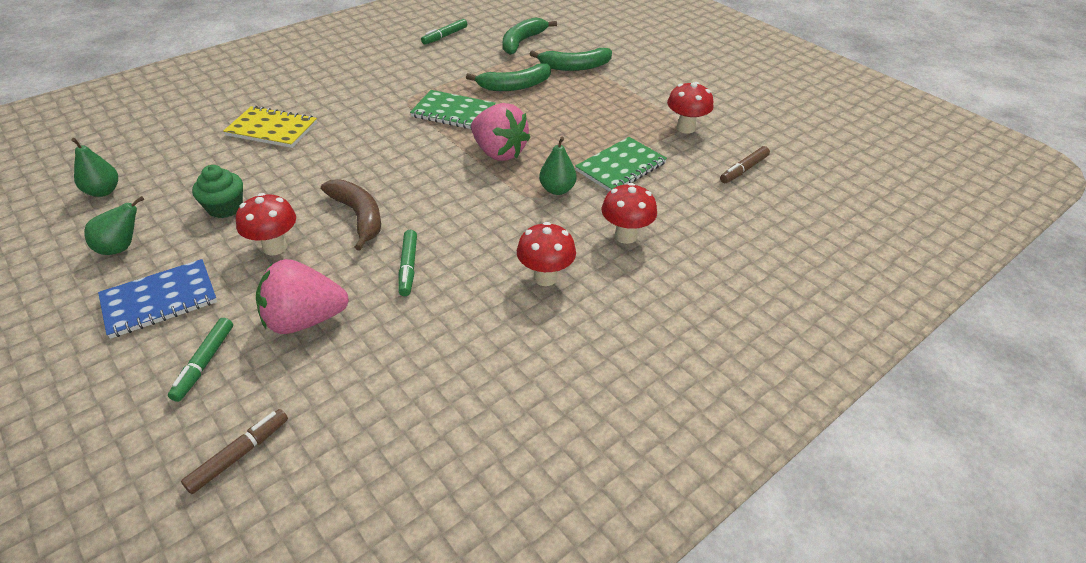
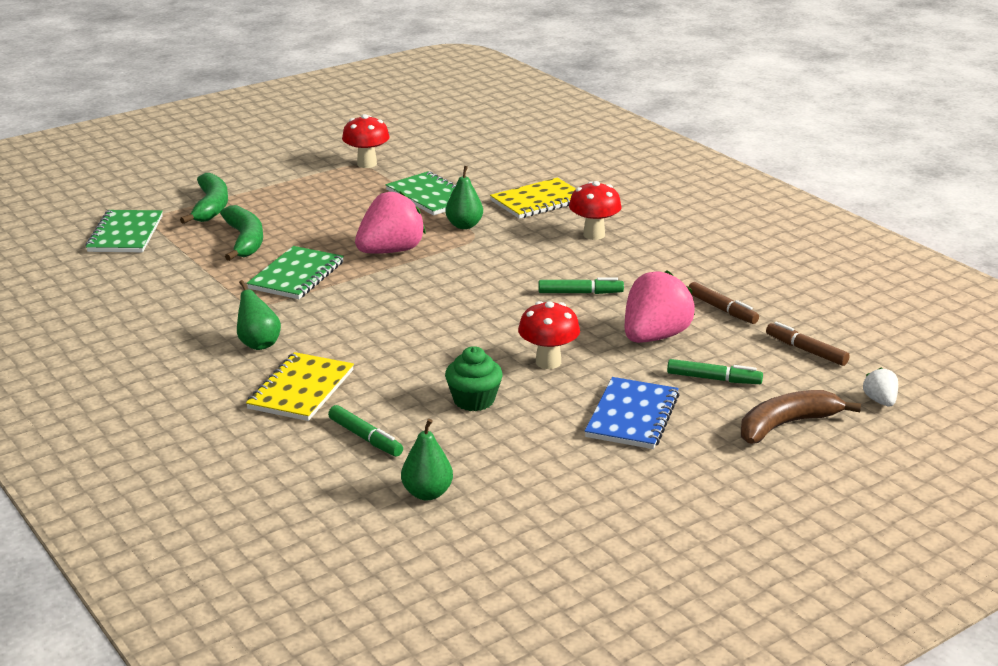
camera: 85 degrees left, 15 degrees down
green pear [84,196,144,255] -> green pear moved to [237,280,281,350]
blue notebook [98,259,217,339] -> blue notebook turned 45 degrees clockwise [585,377,679,449]
pink strawberry [256,259,349,334] -> pink strawberry turned 135 degrees counterclockwise [625,270,695,343]
brown banana [321,179,381,251] -> brown banana moved to [741,390,861,444]
green marker [421,19,467,45] -> green marker moved to [328,405,403,457]
green banana [503,17,557,55] -> green notebook [85,210,163,252]
red mushroom [601,183,657,244] -> yellow notebook [490,178,576,219]
brown marker [720,146,770,183] -> brown marker moved to [688,282,759,324]
none -> white strawberry [863,367,898,406]

